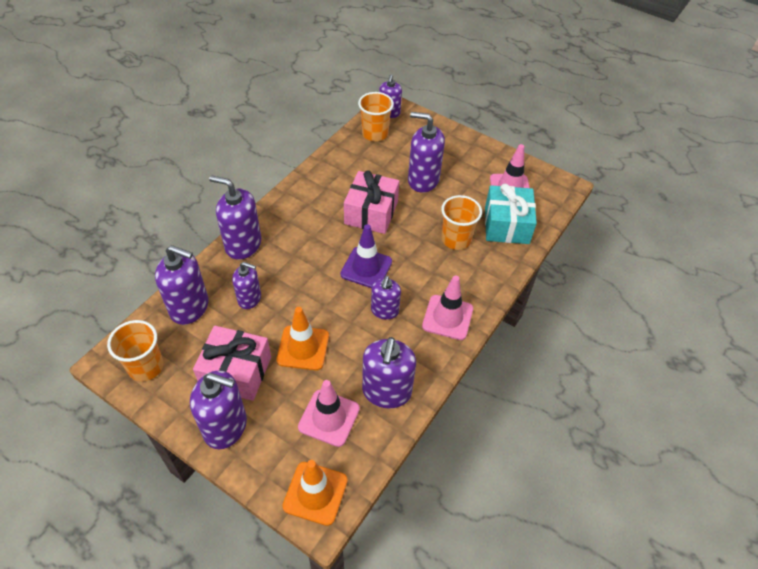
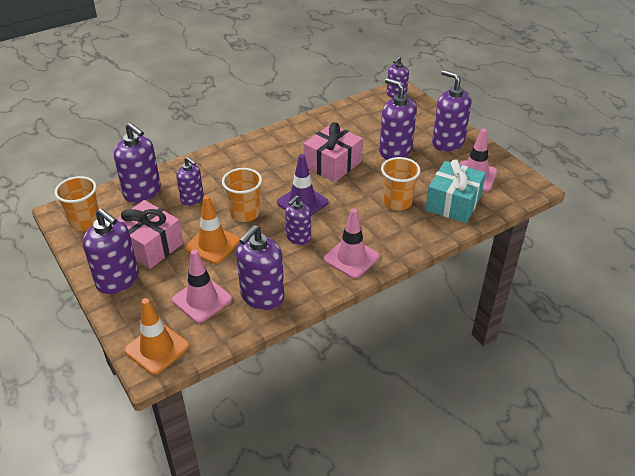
camera: 25 degrees right, 10 degrees down
purple soap dispenser [209,175,261,260] -> purple soap dispenser moved to [432,70,471,152]
orange cup [358,92,394,141] -> orange cup moved to [222,168,262,222]

